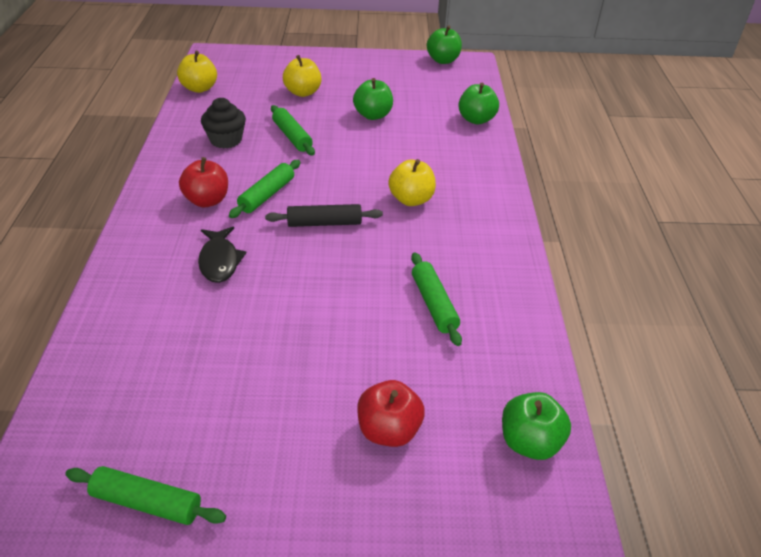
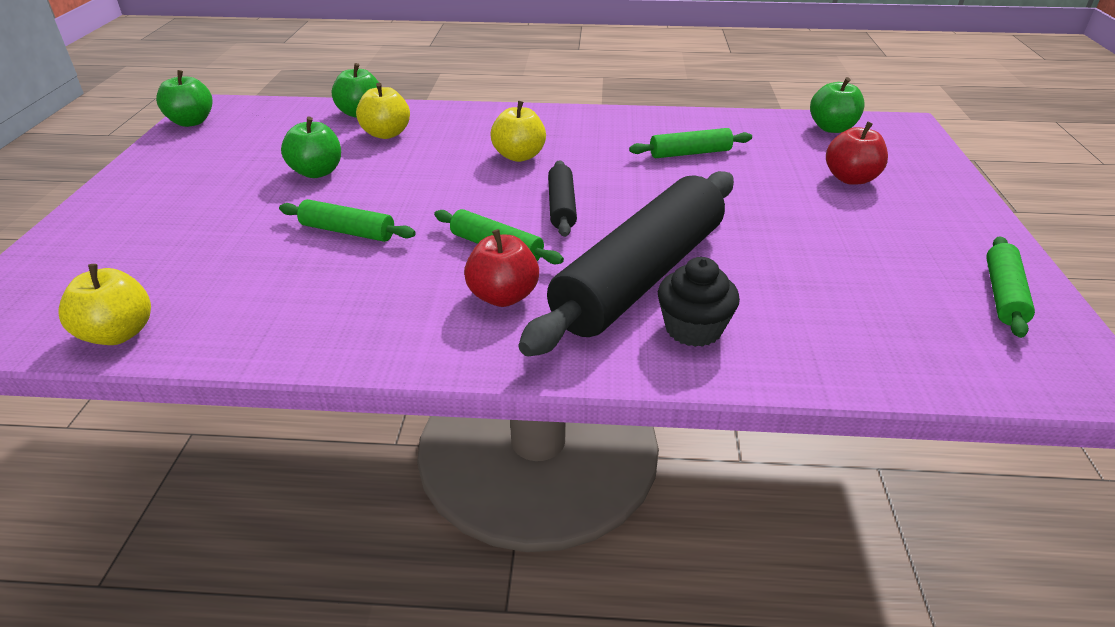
camera: 85 degrees left, 5 degrees down
black fish [198,227,247,283] -> black rolling pin [519,171,734,357]
black cupcake [201,98,246,149] -> black cupcake moved to [658,257,740,347]
green rolling pin [271,105,315,156] -> green rolling pin turned 45 degrees clockwise [279,199,416,242]
yellow apple [283,55,322,97] -> yellow apple moved to [356,83,410,139]

